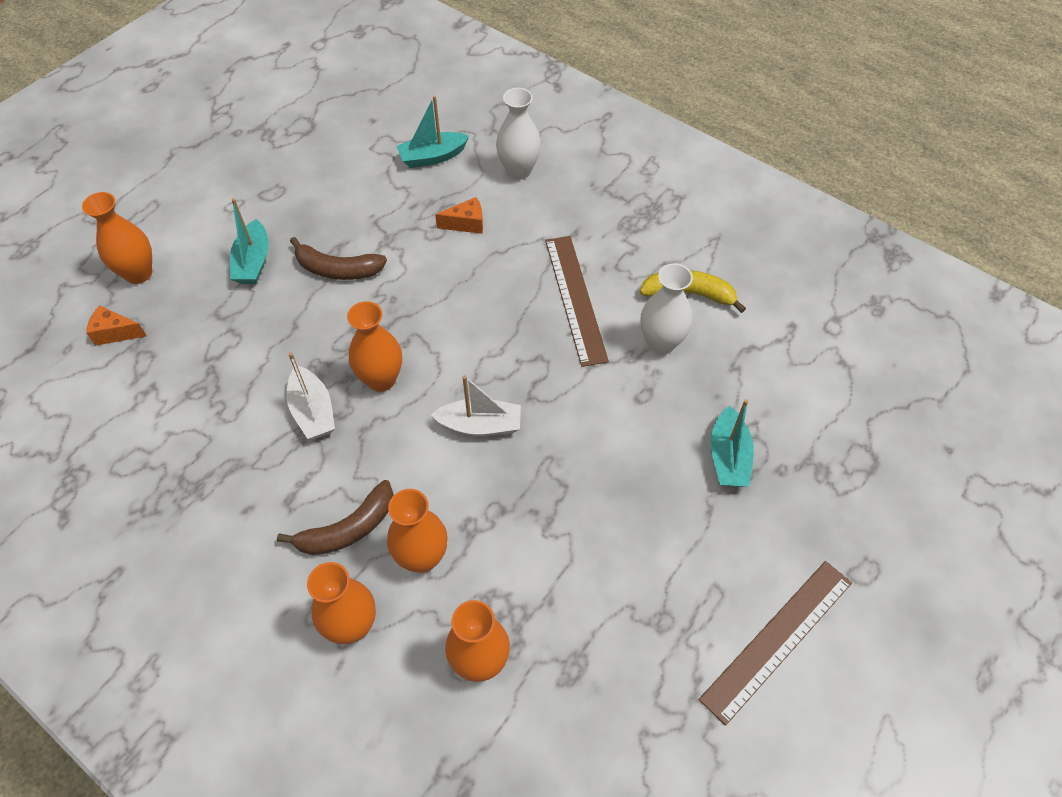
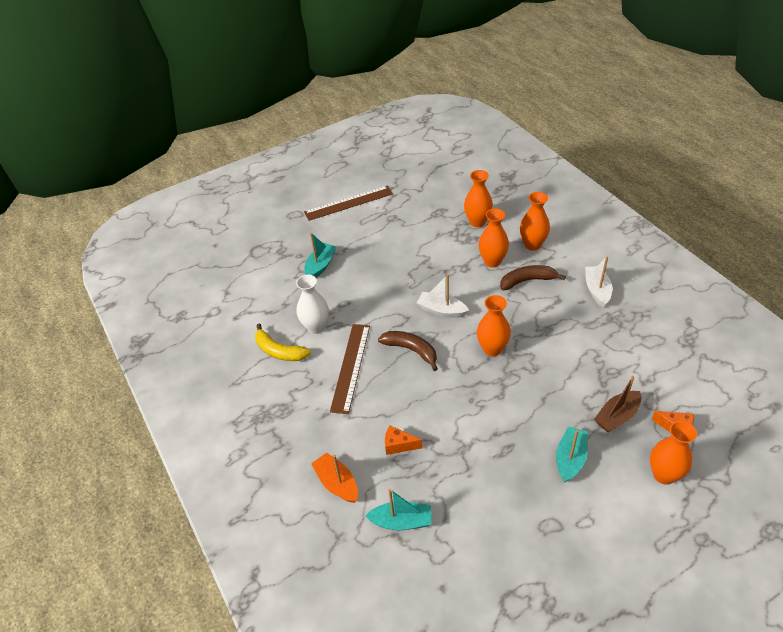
camera: 155 degrees left, 10 degrees down
white boat [286,352,335,439] -> white boat moved to [585,257,612,307]
brown banana [290,237,387,280] -> brown banana moved to [378,331,438,371]
white vase [496,88,541,180] -> orange boat [311,453,358,503]
none -> brown boat [594,376,641,432]

